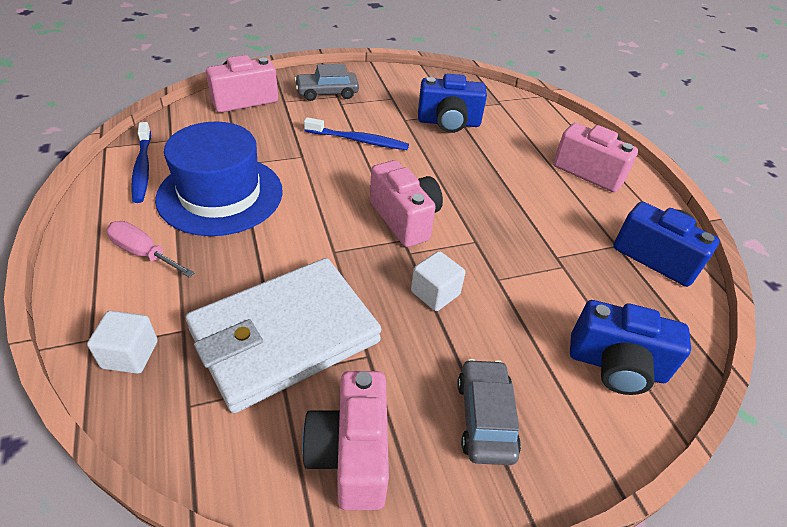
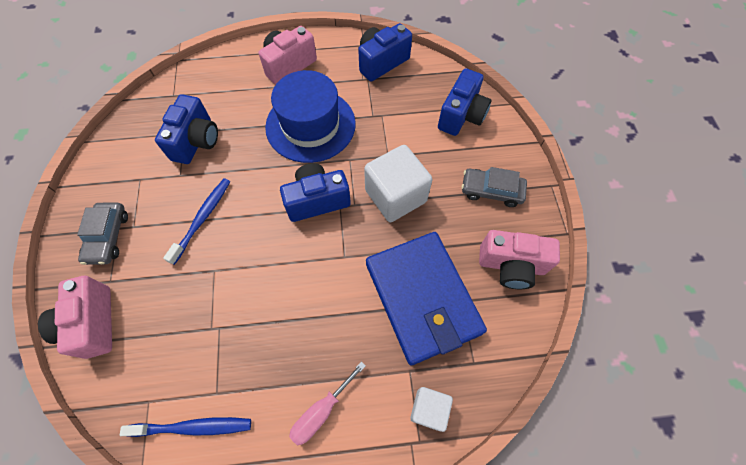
camera: 75 degrees left, 20 degrees up
blue hat [155,122,283,236] -> blue hat moved to [265,70,356,163]
white wallet [186,258,381,413] -> blue wallet [366,232,487,365]
pink camera [370,160,443,247] -> blue camera [280,163,351,222]
white cube [411,251,466,311] -> white cube [364,145,432,222], size x1.82

